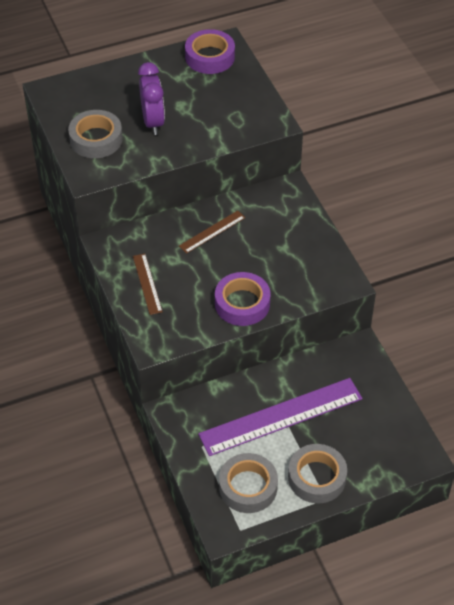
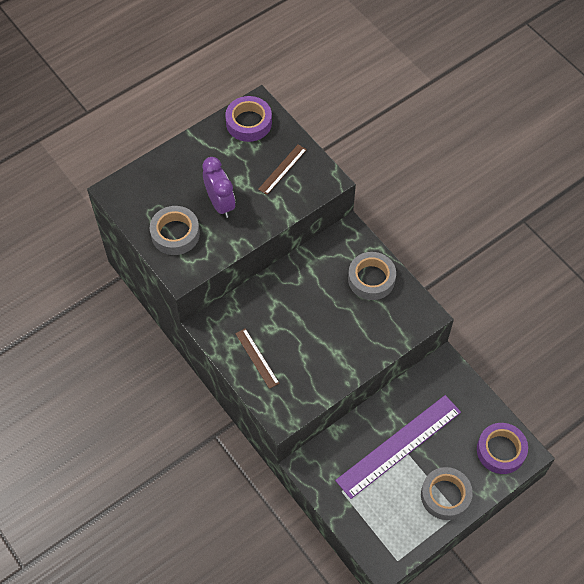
camera: 15 degrees left, 10 degrees up
brown ruler [179,210,246,254] -> brown ruler moved to [258,144,307,195]
purple tape [215,272,270,326] -> purple tape moved to [477,423,528,474]
grey tape [219,453,278,513] -> grey tape moved to [348,252,396,300]

